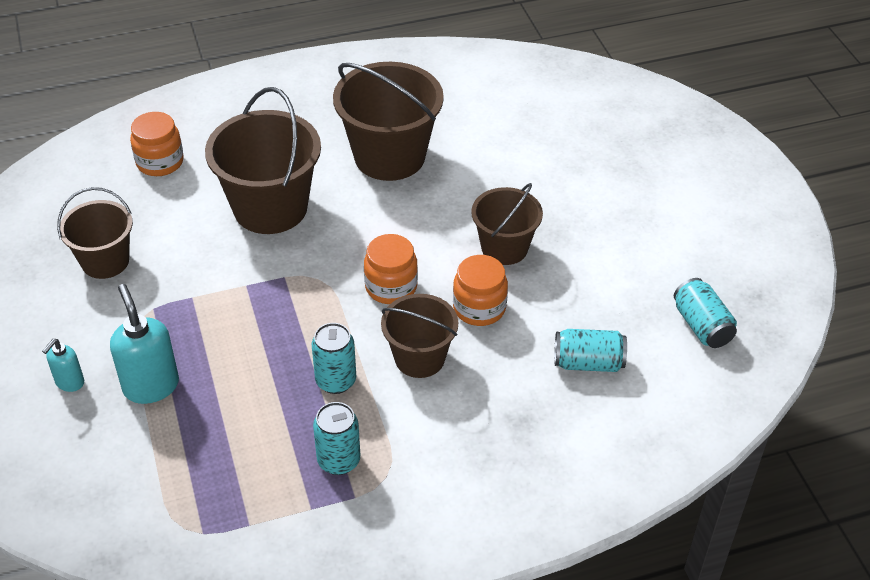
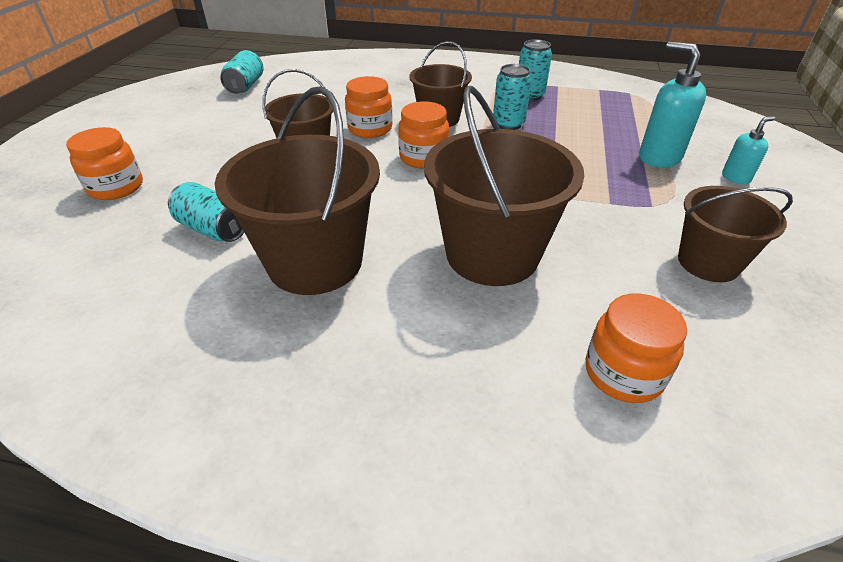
camera: 150 degrees left, 5 degrees down
turquoise soap dispenser [110,284,179,404] -> turquoise soap dispenser turned 135 degrees clockwise [639,42,706,167]
turquoise can [554,329,627,372] -> turquoise can moved to [168,182,244,242]
none -> orange jar [66,127,143,200]

